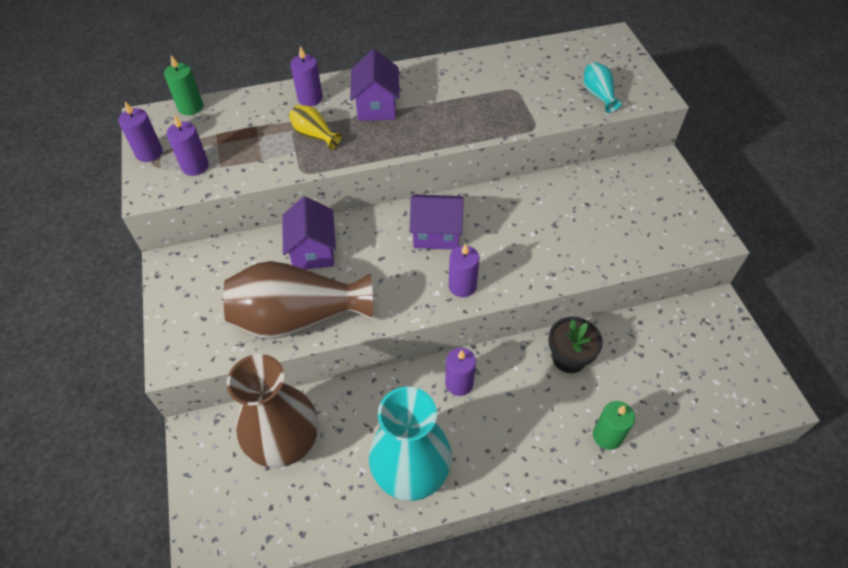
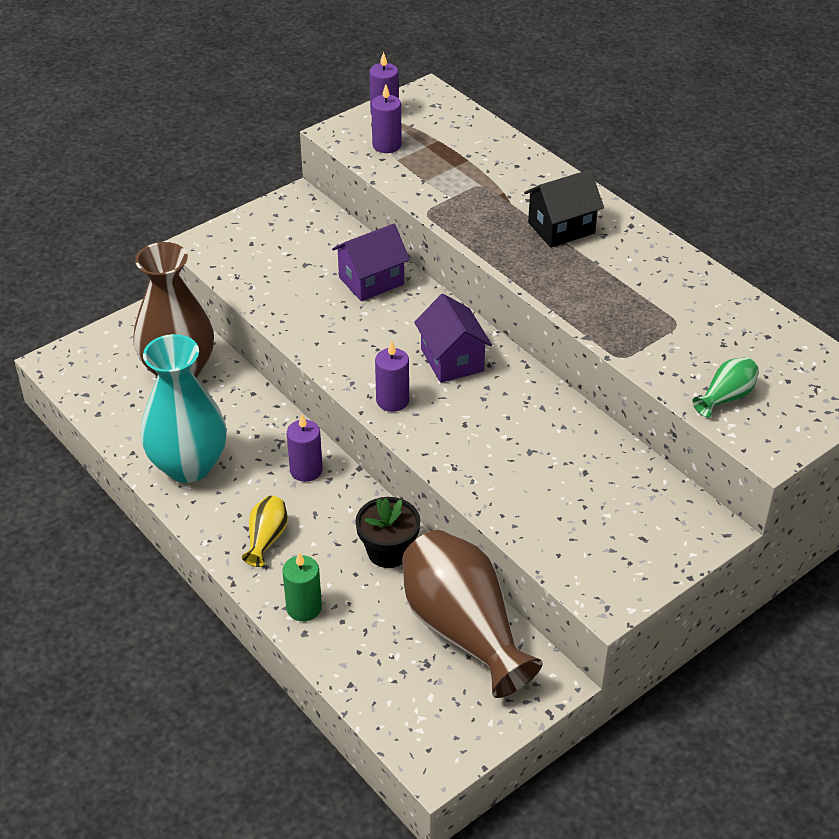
camera: 65 degrees right, 10 degrees down
green candle [164,55,203,115] -> none
brown vase [223,261,373,339] -> brown vase moved to [402,530,543,698]
yellow vase [289,105,342,150] -> yellow vase moved to [242,496,288,567]
purple candle [291,46,323,106] -> none
purple house [350,49,399,121] -> black house [524,169,604,248]
turquoise vase [584,62,622,113] -> green vase [692,357,759,418]

